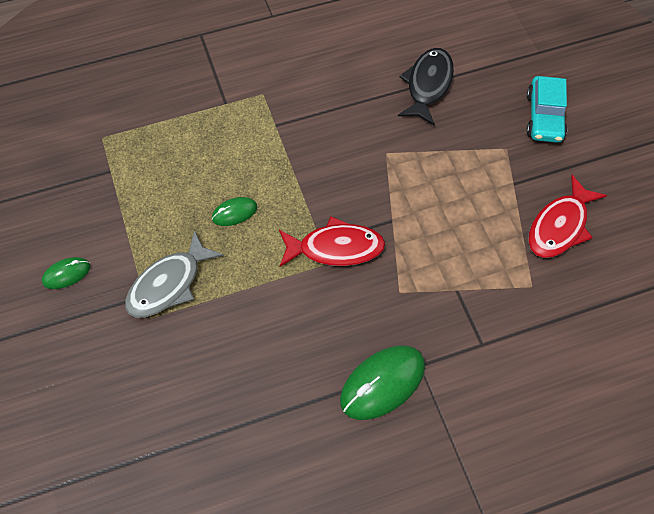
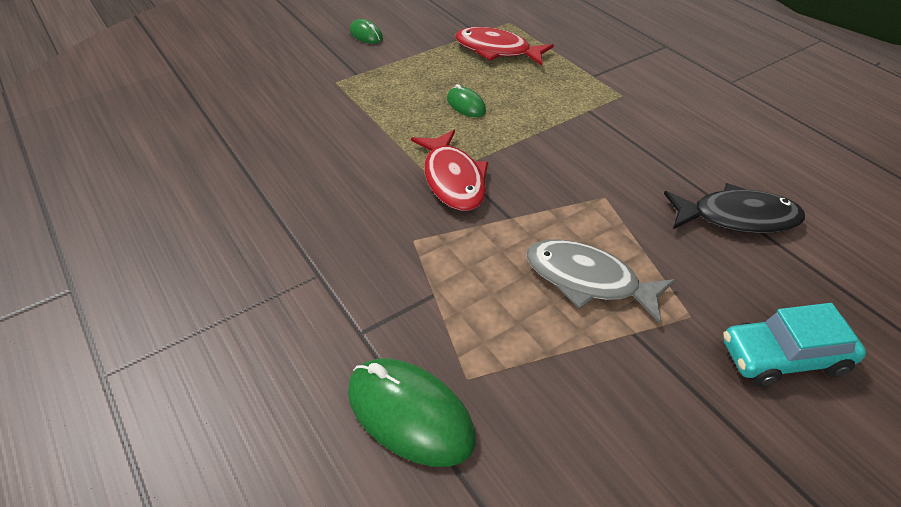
camera: 75 degrees right, 15 degrees down
grey fish [125,230,224,317] -> grey fish moved to [526,239,675,323]
green mouse [340,346,425,420] -> green mouse moved to [348,359,476,467]
red fish [528,175,607,258] -> red fish moved to [455,27,554,66]

